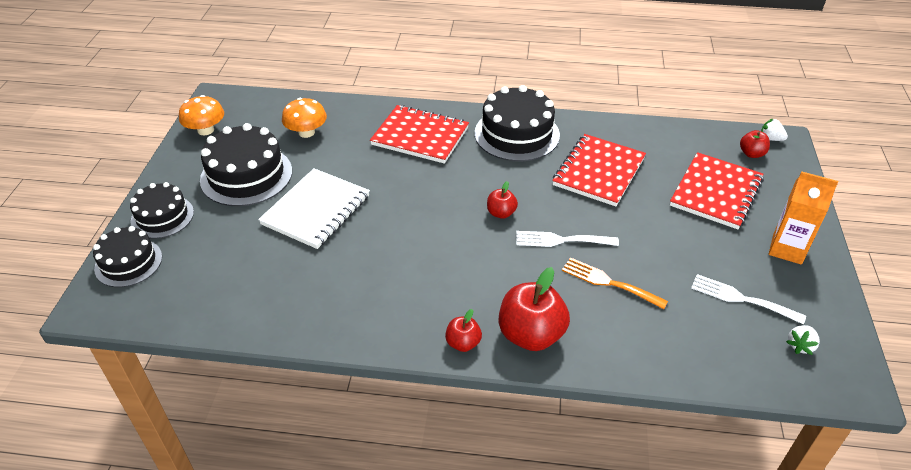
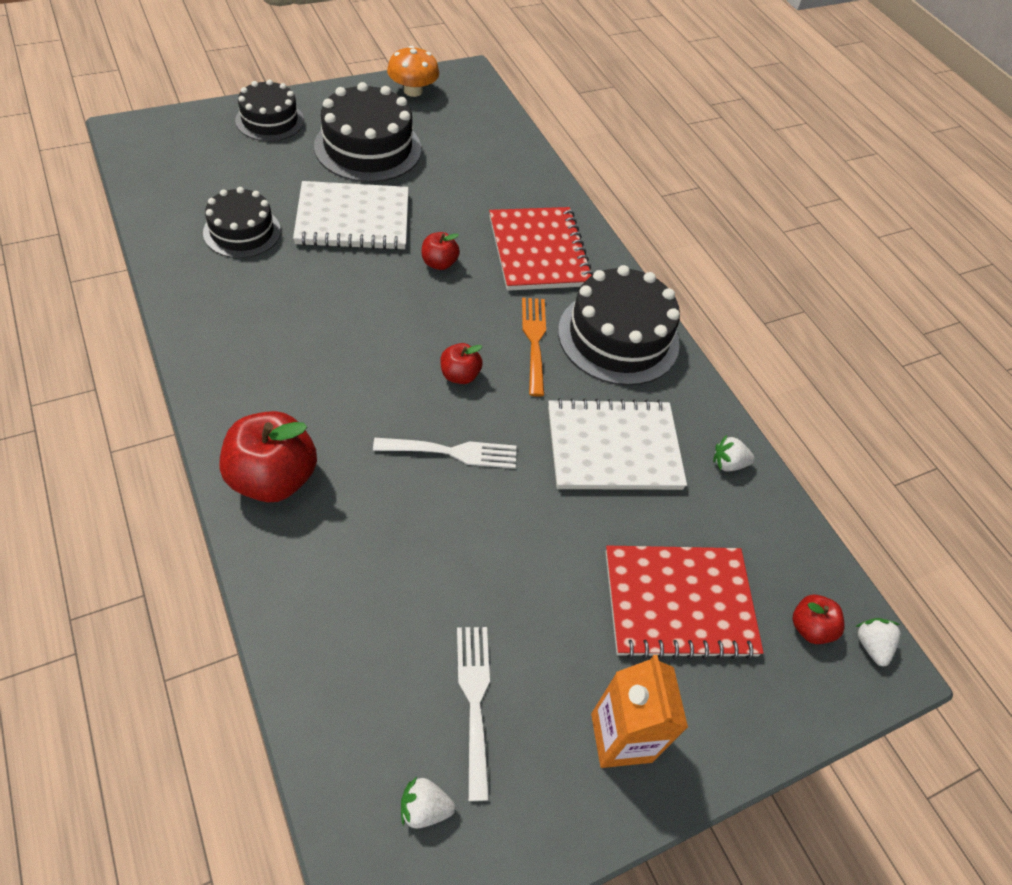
camera: 50 degrees right, 10 degrees up
black cake [93,226,162,287] -> black cake moved to [203,187,281,258]
orange mushroom [282,98,327,138] -> none
red apple [445,309,482,352] -> red apple moved to [422,232,460,270]
white fork [516,231,619,247] -> white fork turned 120 degrees clockwise [373,438,516,469]
red notebook [552,134,646,207] -> white notebook [548,398,687,490]
orange fork [562,257,668,309] -> orange fork moved to [522,298,546,397]
none -> white strawberry [713,435,755,471]

